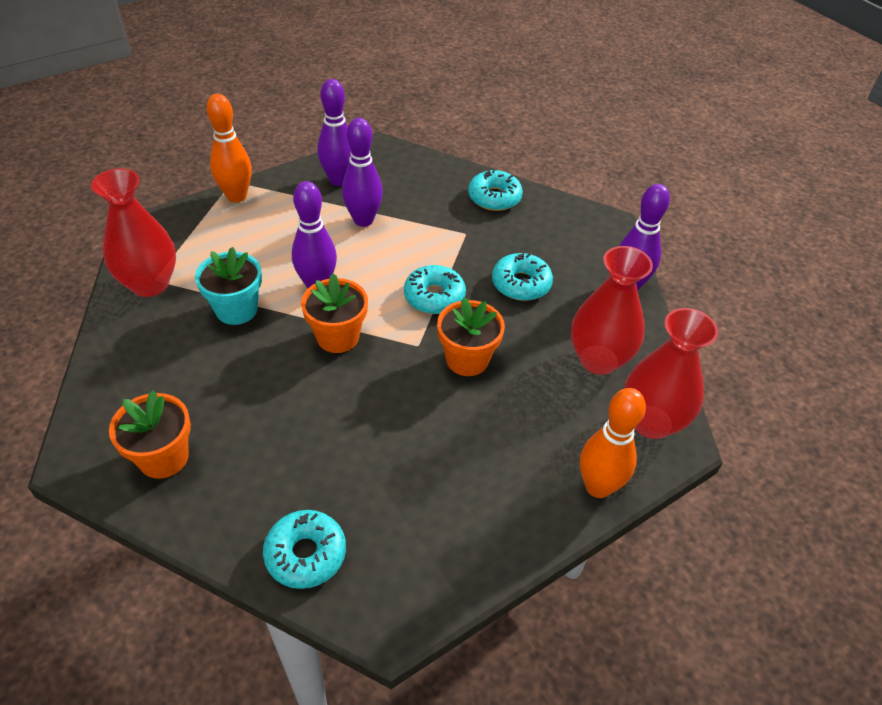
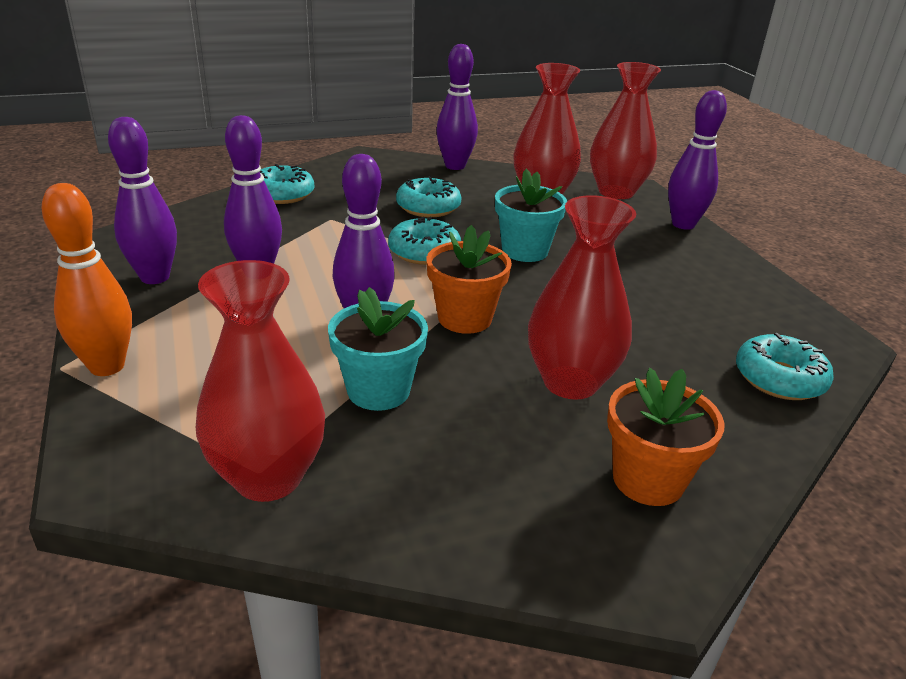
camera: 75 degrees left, 15 degrees down
orange flower pot [437,297,505,376] -> turquoise flower pot [495,169,567,262]
orange bowling pin [580,388,646,498] -> purple bowling pin [668,90,727,230]
none -> red vase [528,195,636,400]

